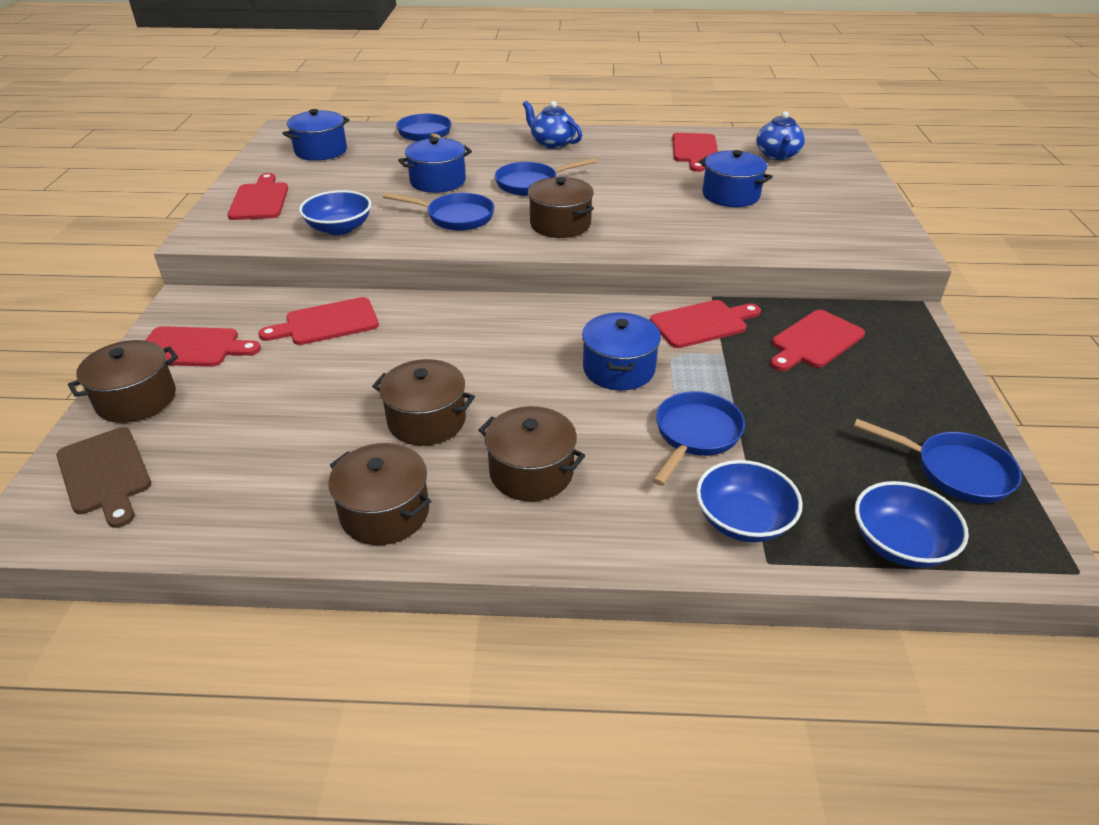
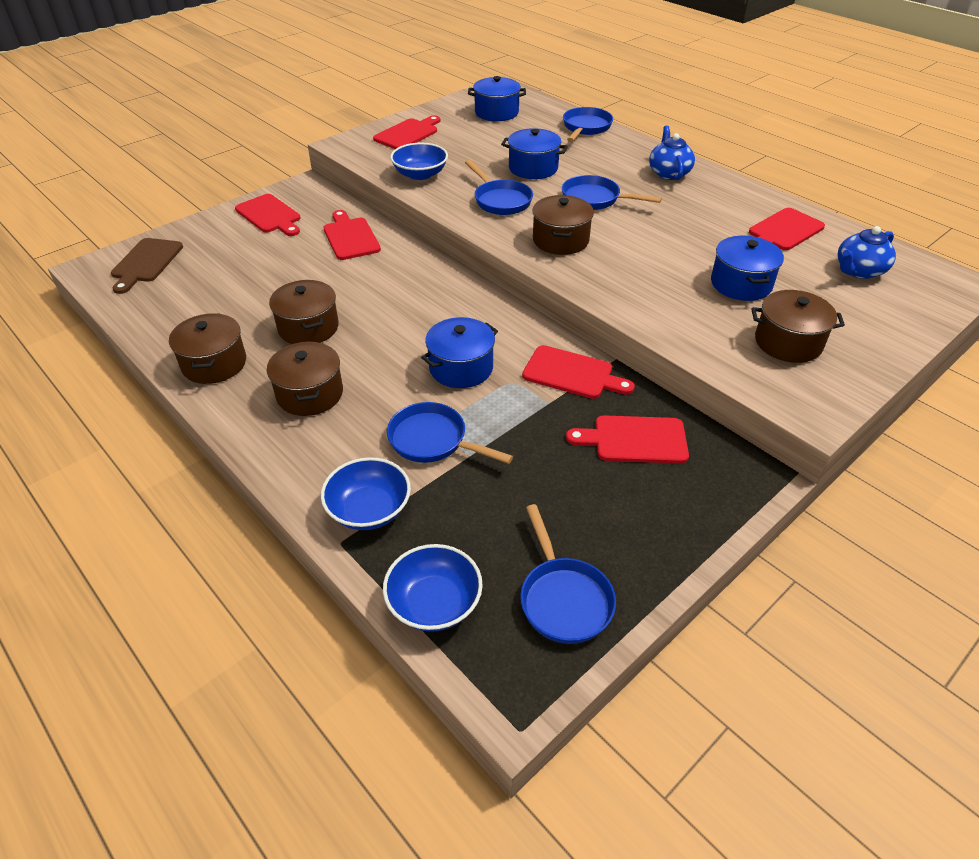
camera: 45 degrees right, 5 degrees up
brown pot [68,340,178,423] -> brown pot moved to [751,290,845,363]
red cutting board [259,297,379,345] -> red cutting board turned 45 degrees clockwise [323,210,381,260]
blue pan [653,391,745,486] -> blue pan turned 135 degrees counterclockwise [387,402,513,464]

